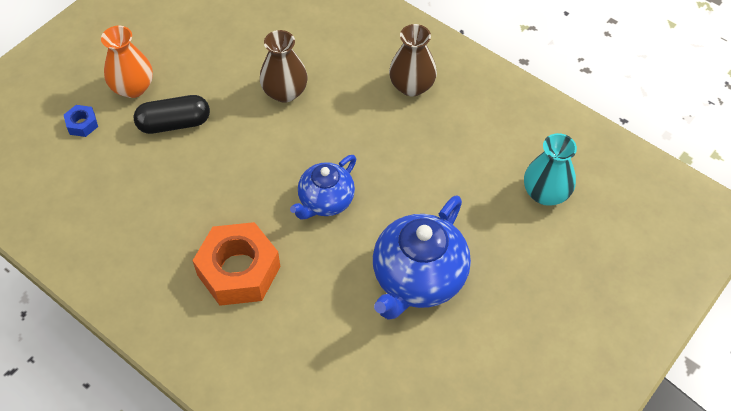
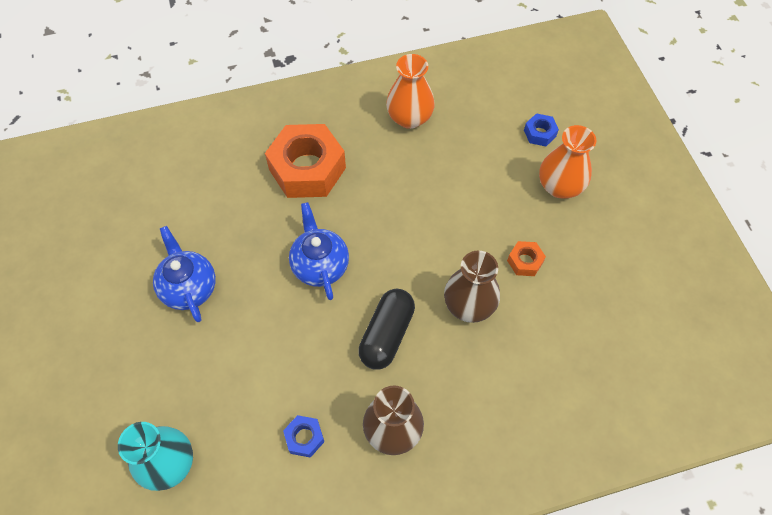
camera: 125 degrees right, 5 degrees up
black capsule [133,95,210,134] -> black capsule moved to [358,289,415,370]
blue teapot [373,195,471,320] -> blue teapot [153,226,216,322], size x0.62
none -> blue nut [283,415,324,458]
none -> orange vase [386,54,435,129]
none -> orange nut [507,241,546,276]

